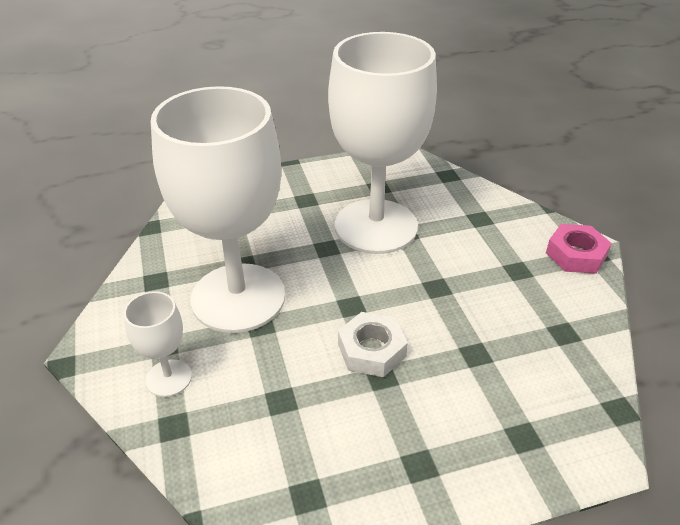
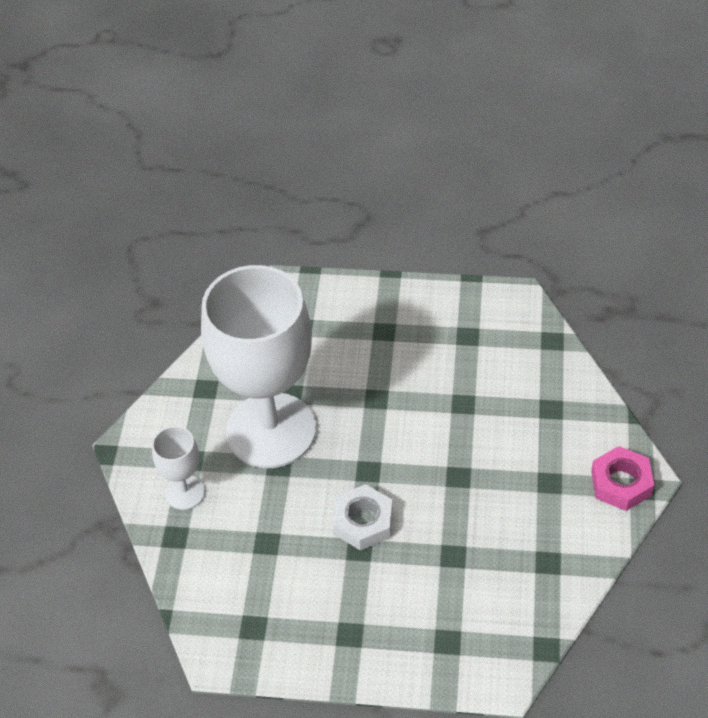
camera: 25 degrees right, 10 degrees up
white goblet [328,32,437,254] -> none

